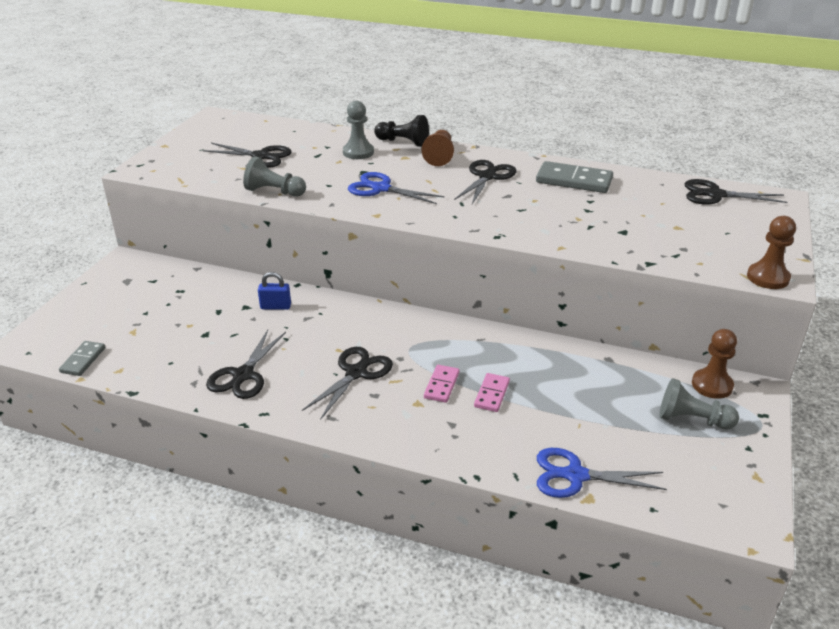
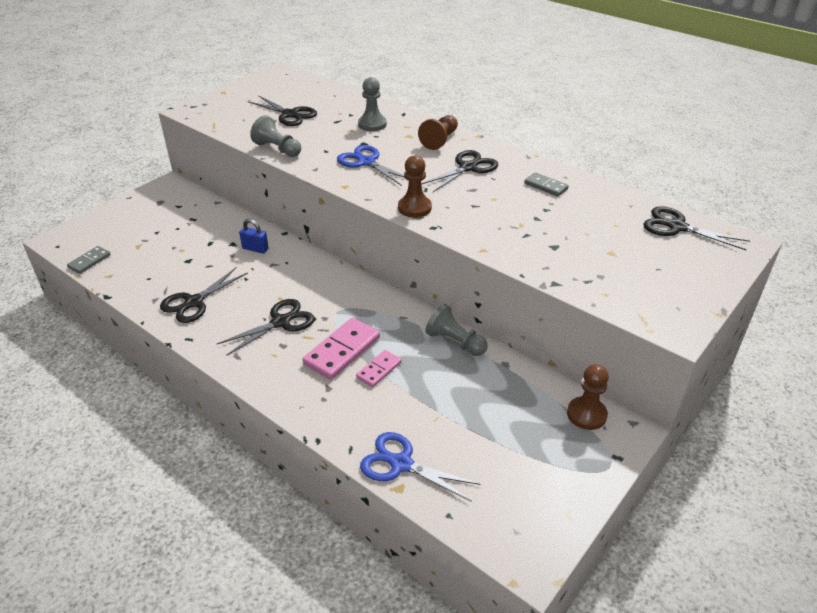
camera: 20 degrees right, 5 degrees up
black pawn [374,115,429,147] -> none
pink domino [424,365,460,403] -> pink domino [303,318,380,380], size x1.74
grey domino [536,161,613,193] -> grey domino [524,172,569,197], size x0.58
grey pawn [659,378,739,430] -> grey pawn moved to [426,304,488,356]
brown pawn [747,216,796,289] -> brown pawn moved to [398,155,432,218]

